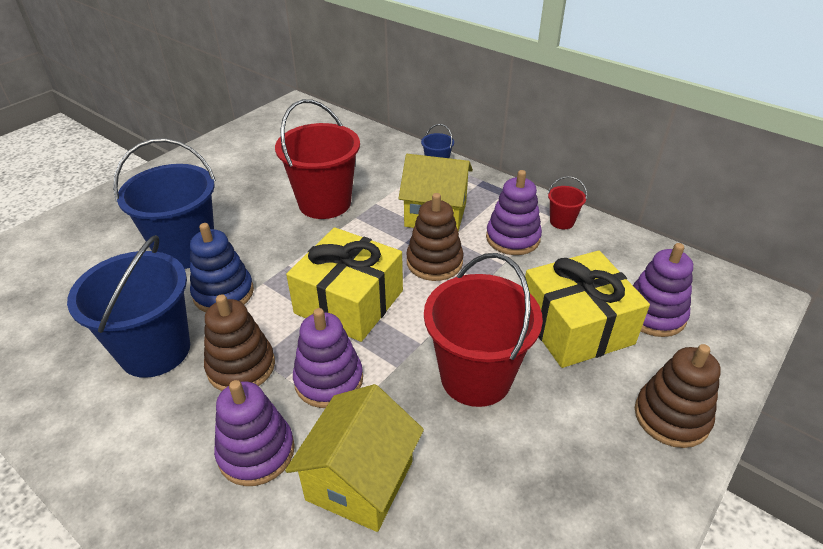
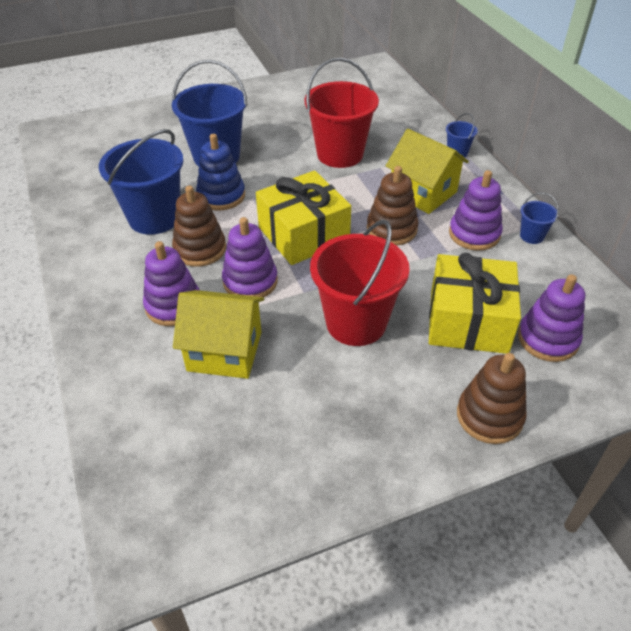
camera: 30 degrees right, 5 degrees up
yellow house [285,384,424,532] -> yellow house turned 45 degrees clockwise [173,290,264,379]
red bucket [548,176,587,229] -> blue bucket [520,193,559,244]

